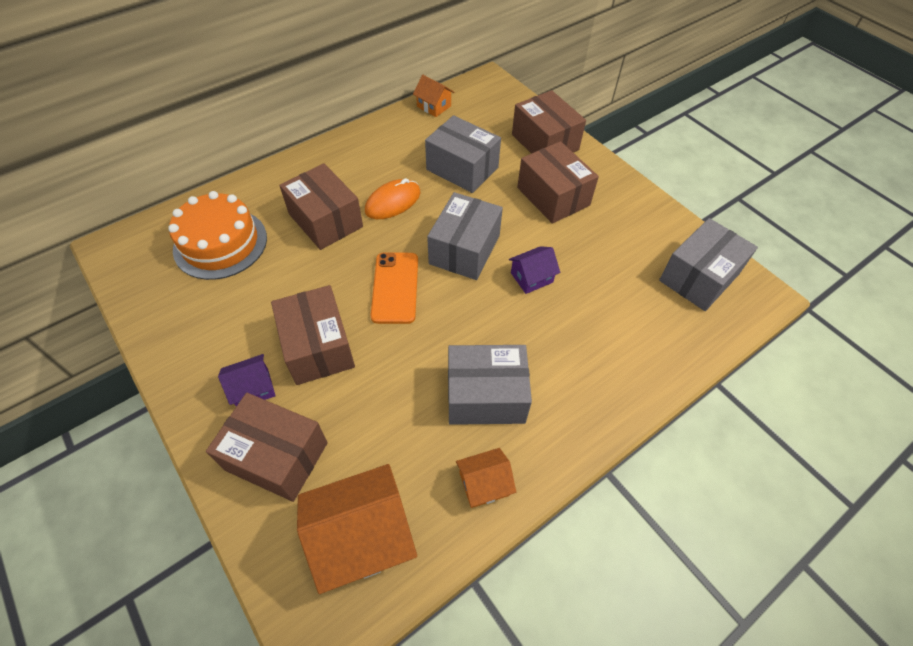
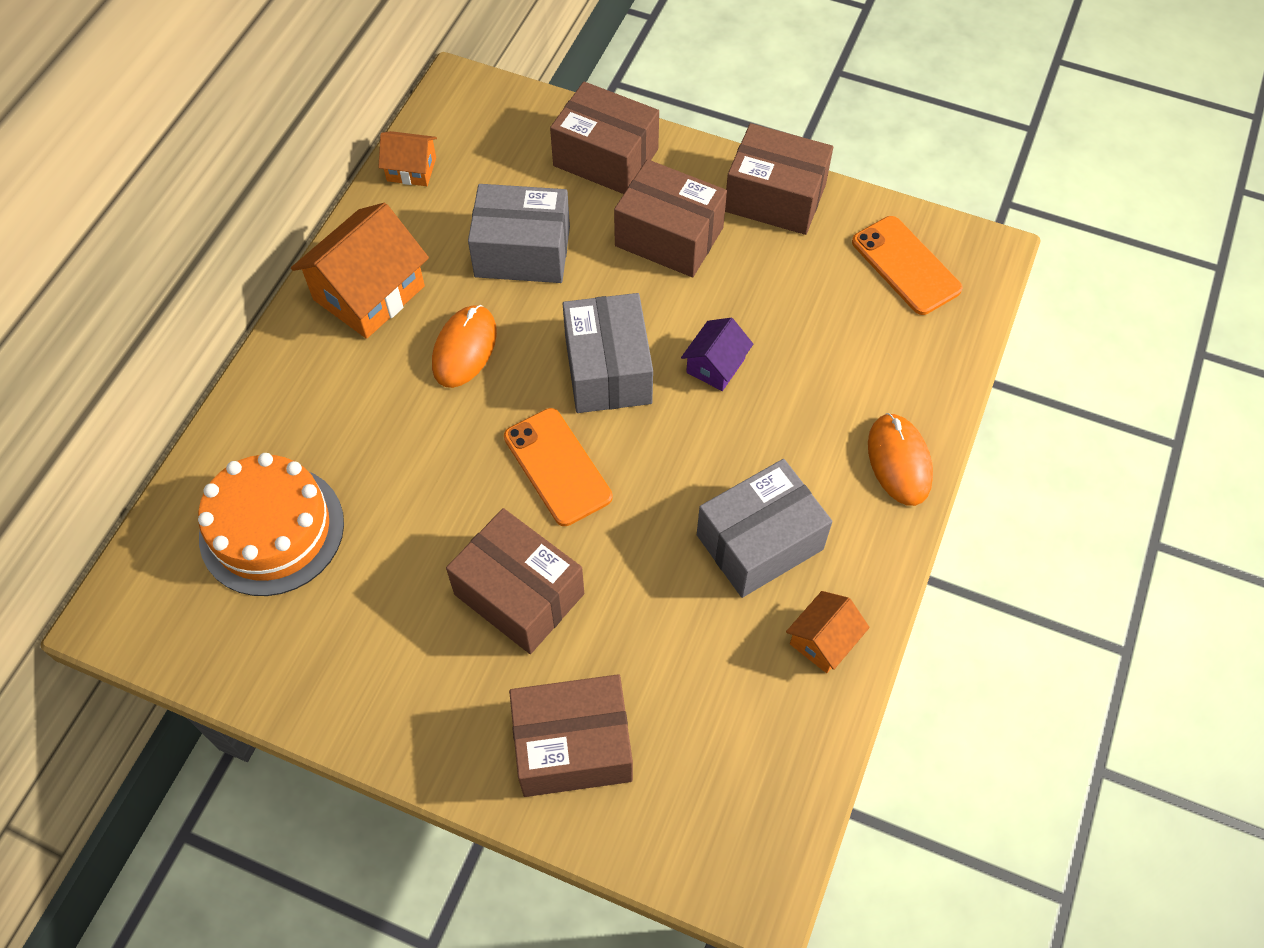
camera: 30 degrees left, 5 degrees up
purple house [218,354,276,407] -> none
brown box [279,163,363,250] -> brown box moved to [725,123,833,235]
orange house [297,464,417,594] -> orange house moved to [291,203,429,339]
grey box [659,218,758,311] -> orange phone [852,216,962,315]
none -> orange mouse [868,413,933,506]

